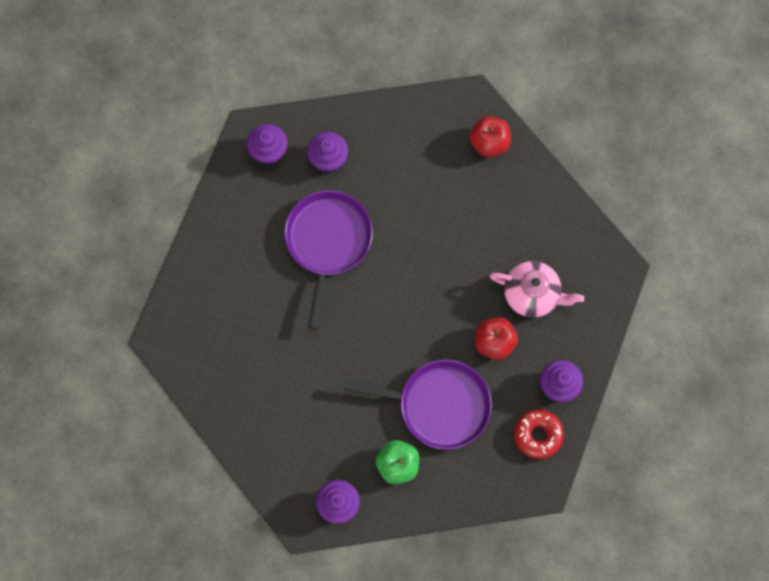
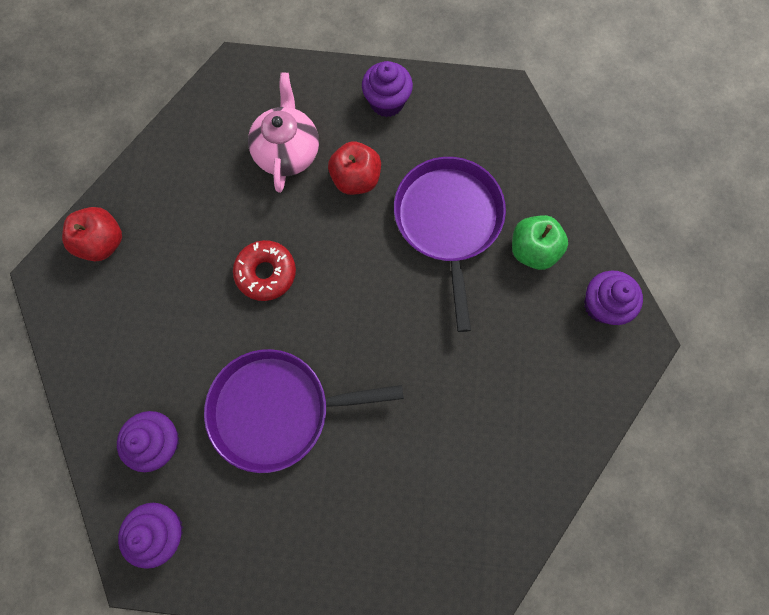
camera: 105 degrees left, 0 degrees up
red donut [514,409,564,459] -> red donut moved to [233,240,296,301]

